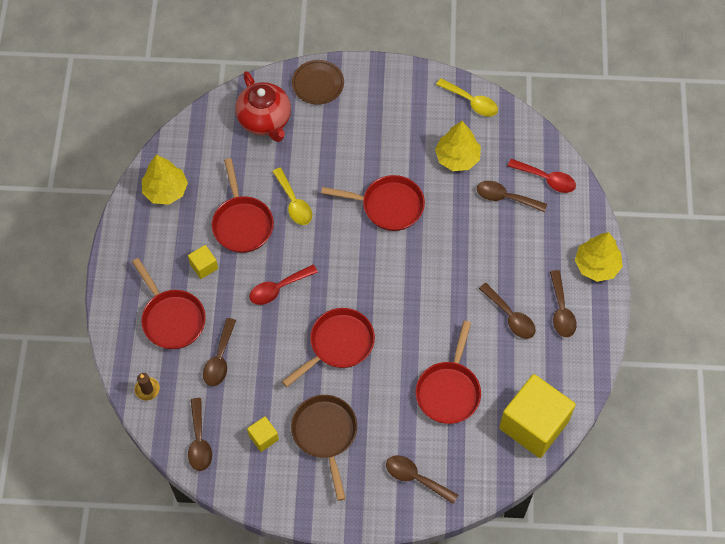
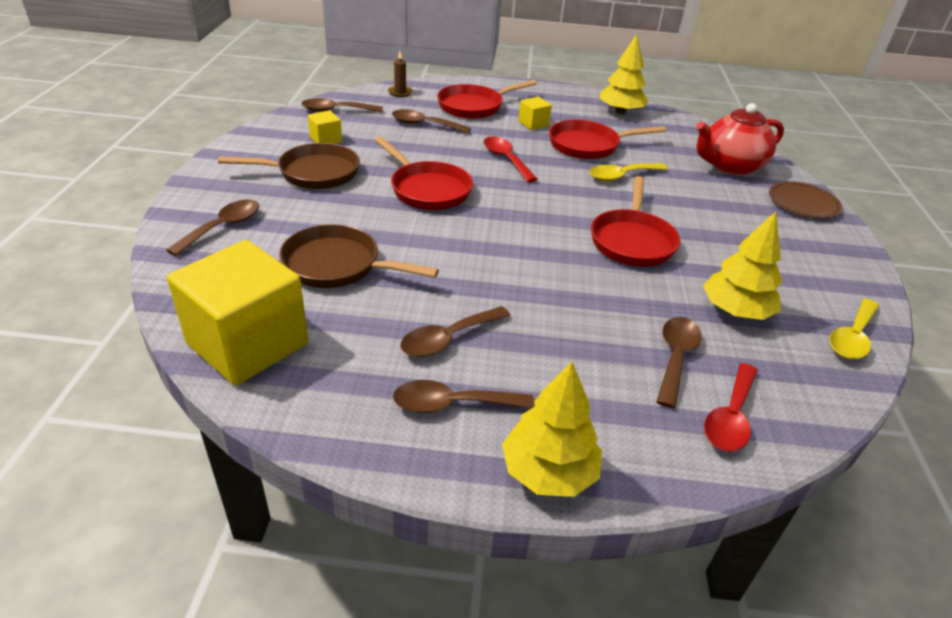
camera: 90 degrees right, 25 degrees down
red pan [416,321,481,424] -> brown pan [279,224,439,288]

